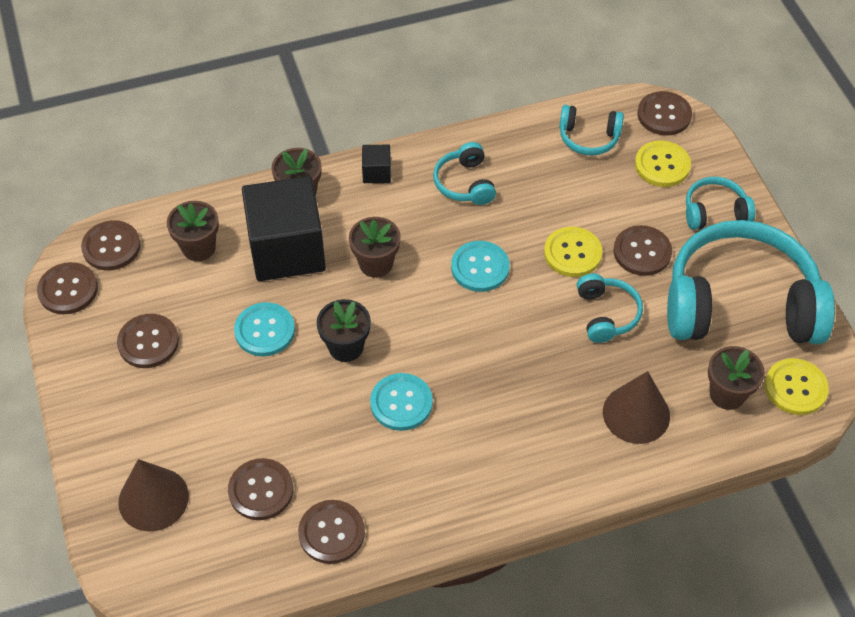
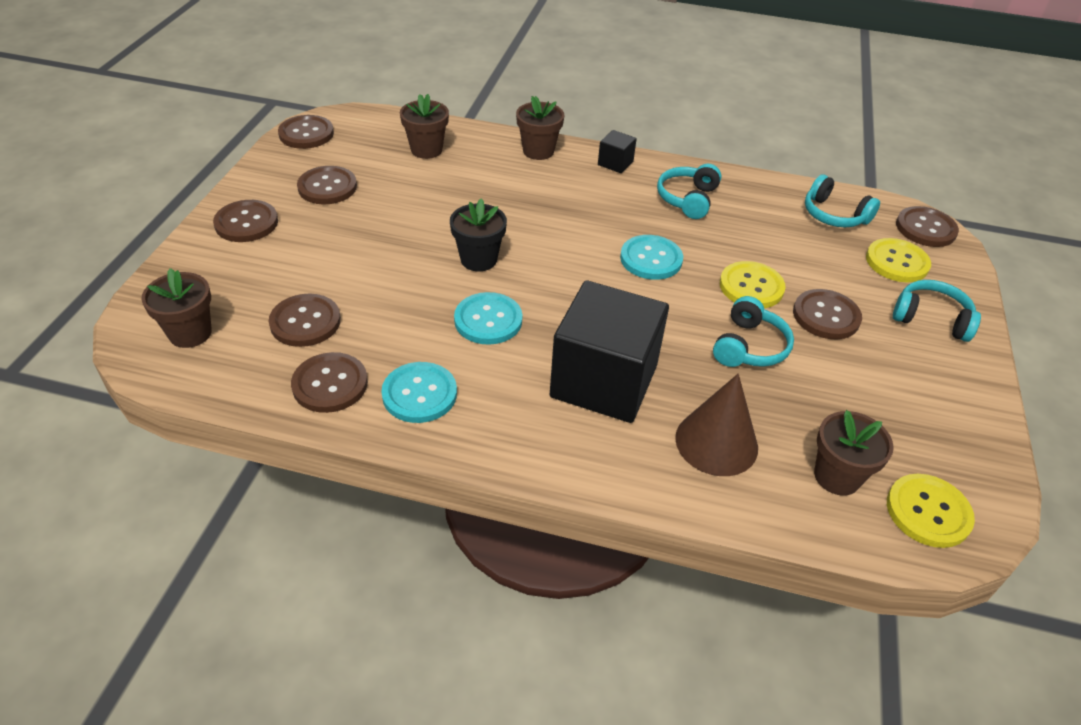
camera: 30 degrees right, 10 degrees down
brown button [81,220,141,271] -> brown button moved to [213,200,278,242]
brown cone [118,459,189,532] -> none
turquoise button [234,302,295,357] -> turquoise button moved to [381,362,457,423]
black cube [242,176,326,281] -> black cube moved to [550,280,669,423]
brown flower pot [349,217,401,278] -> brown flower pot moved to [141,268,212,348]
turquoise headphones [667,220,835,344] -> none

